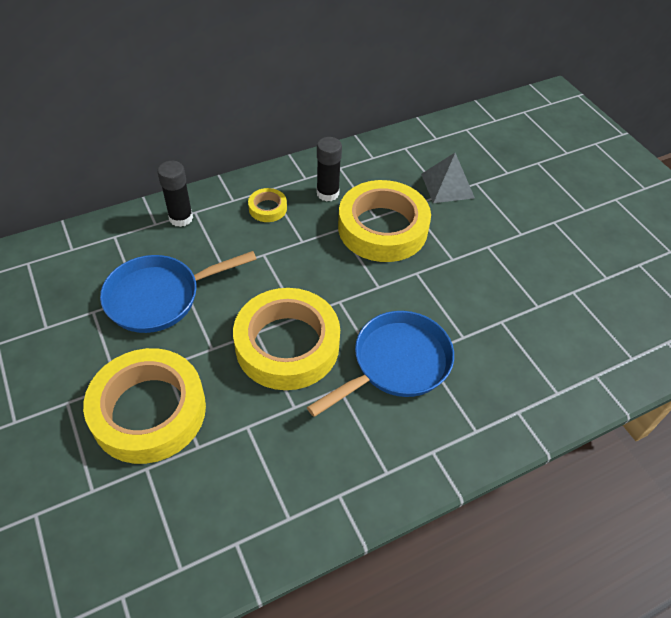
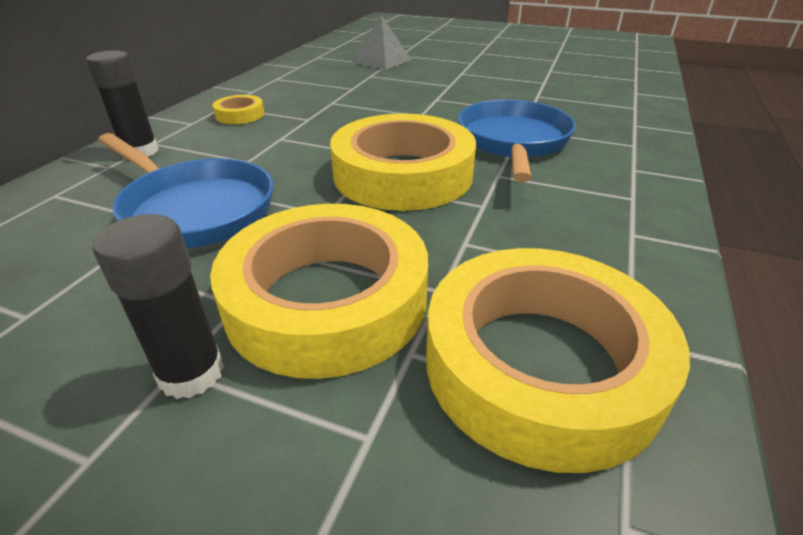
camera: 40 degrees left, 15 degrees down
blue pan [100,251,257,333] -> blue pan turned 75 degrees counterclockwise [98,133,274,248]
black glue stick [316,137,342,201] -> black glue stick moved to [92,214,224,399]
yellow tape [338,180,431,262] -> yellow tape moved to [426,248,690,473]

